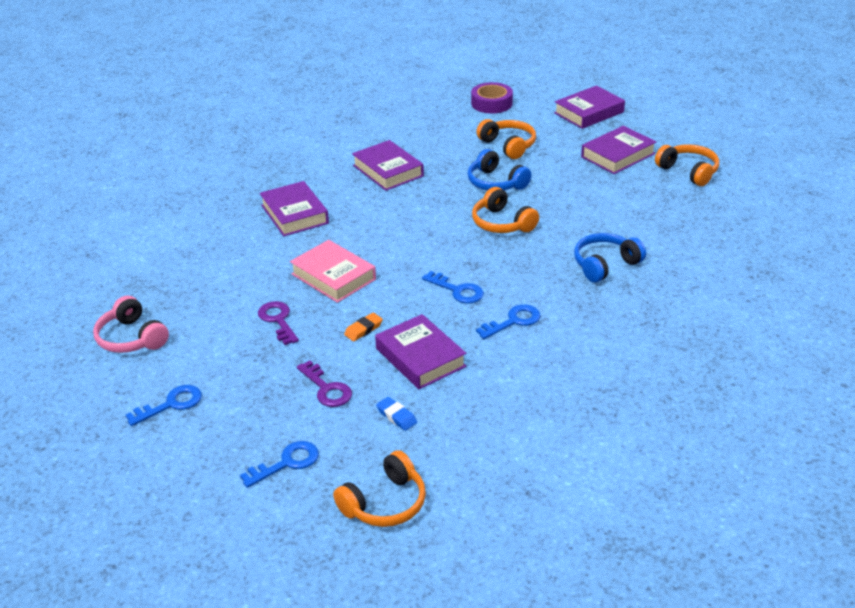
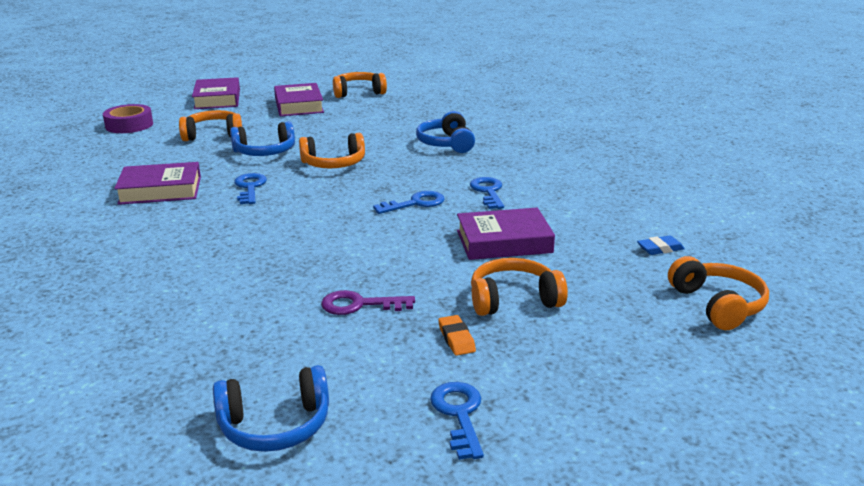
camera: 65 degrees left, 10 degrees down
pink headphones [93,296,169,353] -> blue headphones [213,365,329,452]
blue key [240,441,319,488] -> blue key moved to [234,173,267,204]
purple book [260,181,329,236] -> none
pink book [290,240,376,303] -> none
purple key [297,360,352,407] -> orange headphones [471,258,568,316]
orange eraser [344,313,383,341] -> orange eraser moved to [438,315,476,356]
blue eraser [376,397,417,431] -> blue eraser moved to [637,235,685,255]

